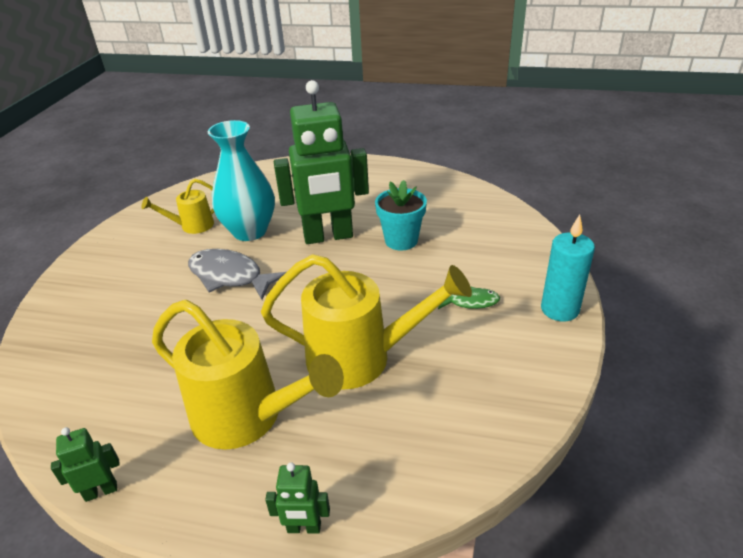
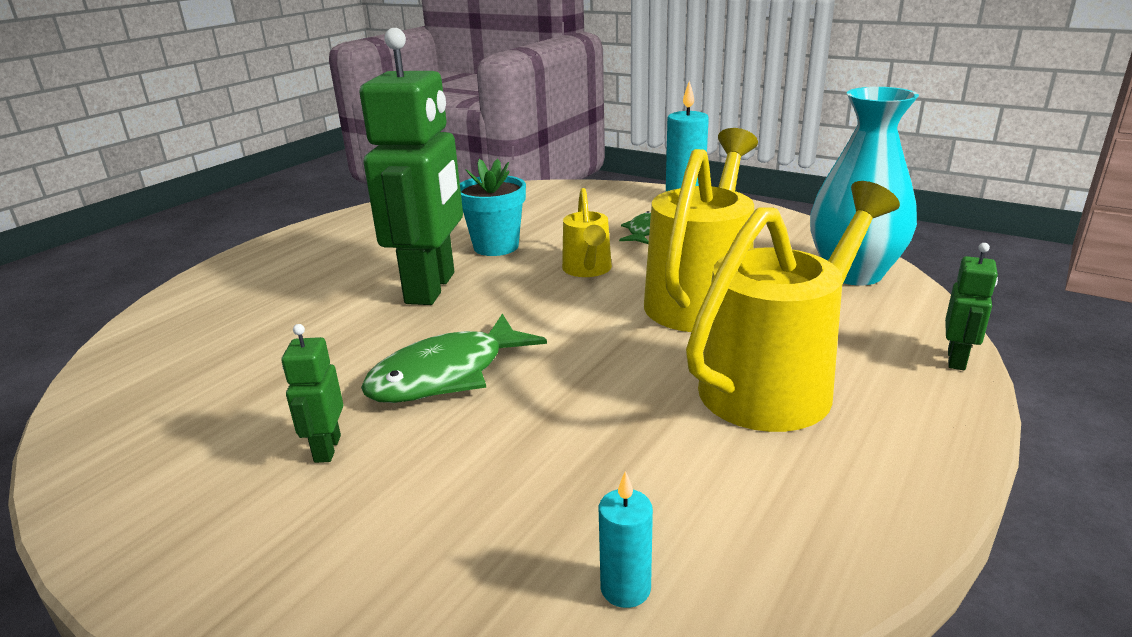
camera: 70 degrees left, 10 degrees down
green robot [51,427,120,502] -> green robot moved to [281,324,343,463]
yellow watering can [141,179,214,234] -> yellow watering can moved to [562,188,612,277]
grey fish [188,249,286,300] -> green fish [361,314,547,403]
turquoise vase [208,120,275,241] -> turquoise vase moved to [810,87,919,286]
none -> turquoise candle [599,471,653,608]

